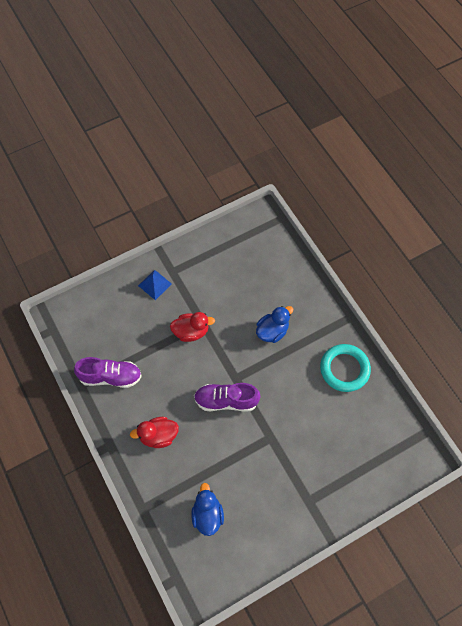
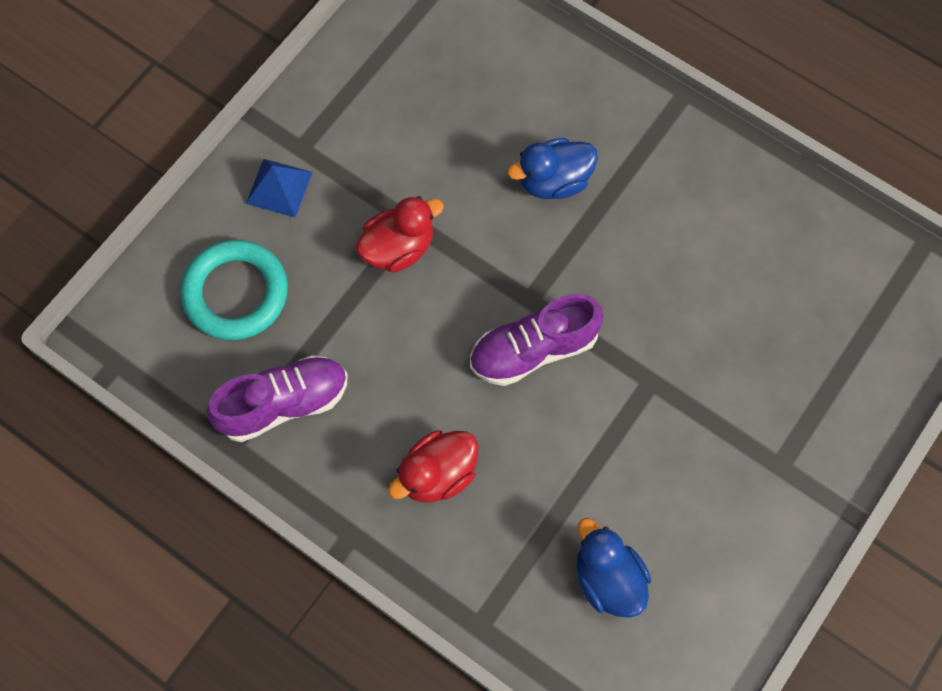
camera: 25 degrees left, 5 degrees up
blue duck [256,306,293,343] -> blue duck turned 135 degrees counterclockwise [507,138,598,199]
turquoise ring [320,344,371,392] -> turquoise ring moved to [181,240,288,340]

